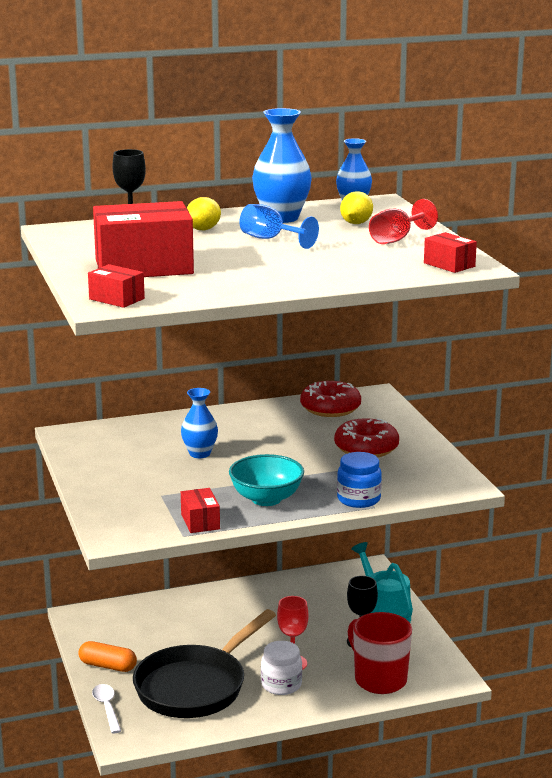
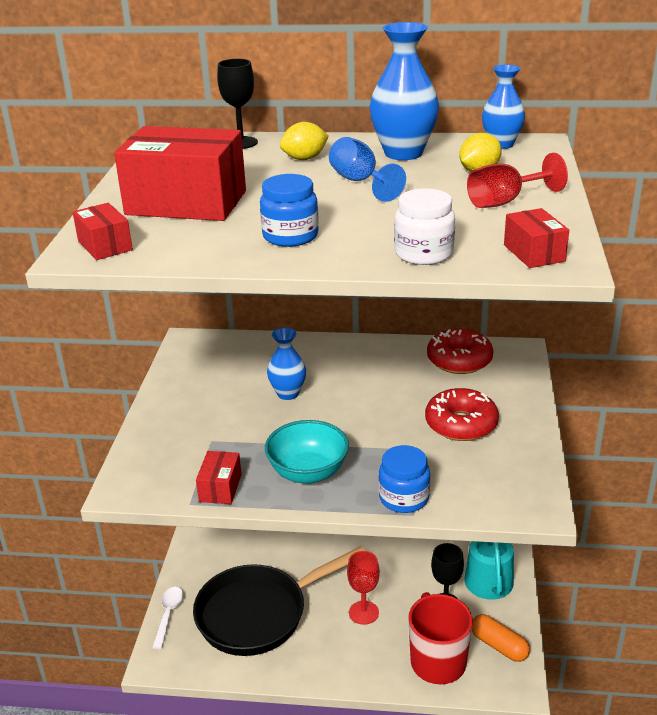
camera: 25 degrees right, 10 degrees up
orange capsule [79,641,137,672] -> orange capsule moved to [472,614,530,662]
white jar [261,641,302,695] -> white jar moved to [394,188,455,265]
none -> blue jar [260,174,319,247]

